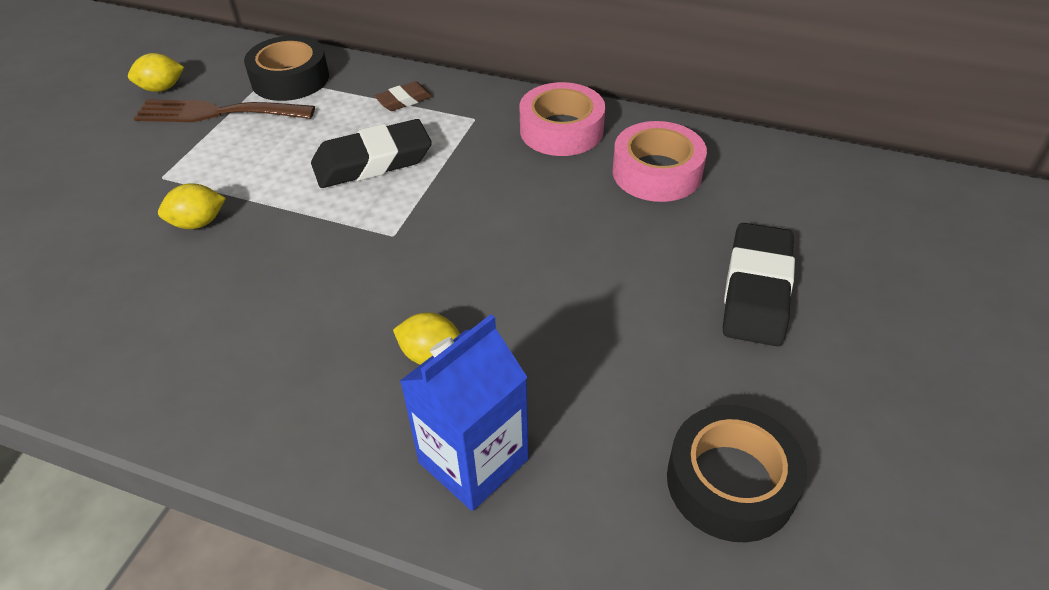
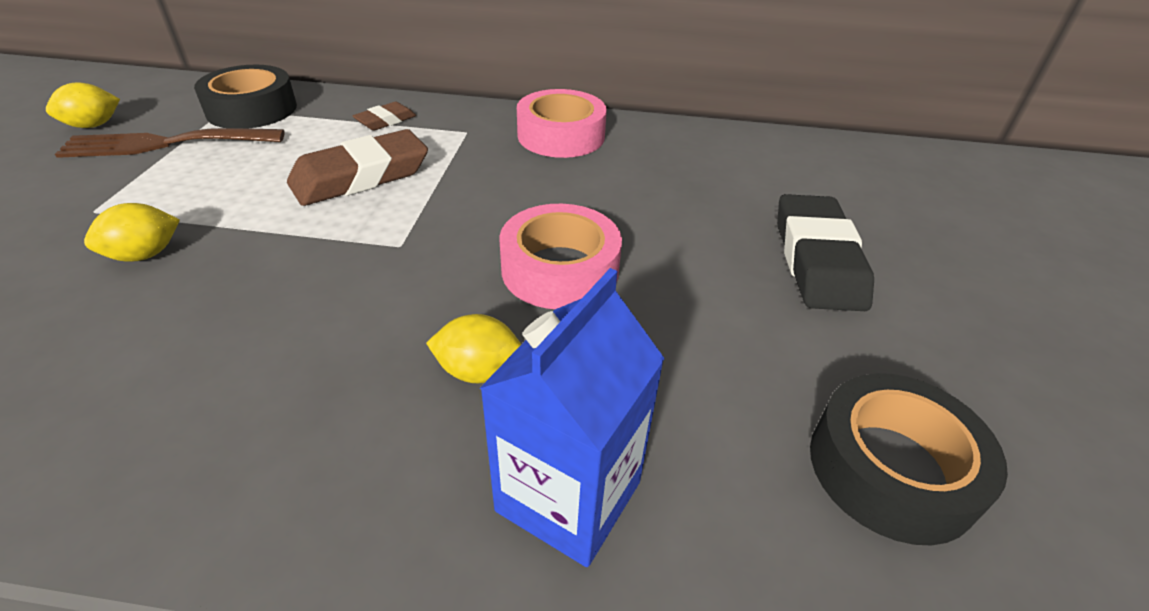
camera: 15 degrees left, 5 degrees down
black eraser [311,119,432,188] -> brown eraser [287,129,428,206]
pink tape [613,121,707,202] -> pink tape moved to [499,204,622,309]

